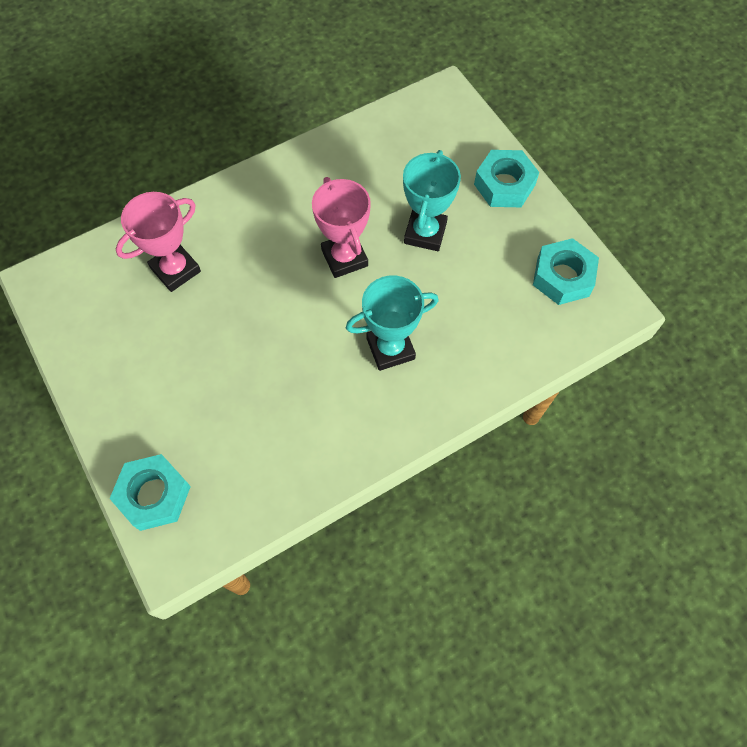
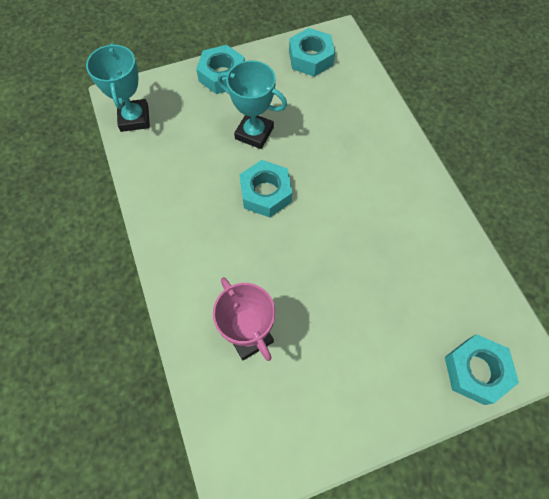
camera: 80 degrees left, 0 degrees up
pink trophy [312,177,371,278] -> turquoise nut [239,160,292,217]
turquoise trophy [346,276,439,371] -> turquoise trophy moved to [86,43,150,132]

